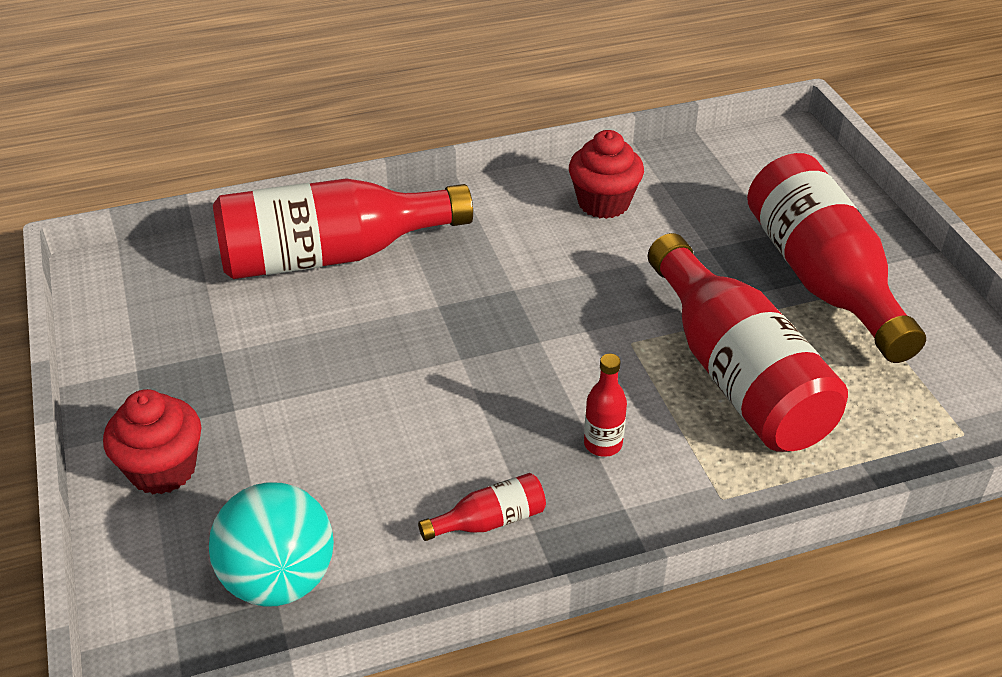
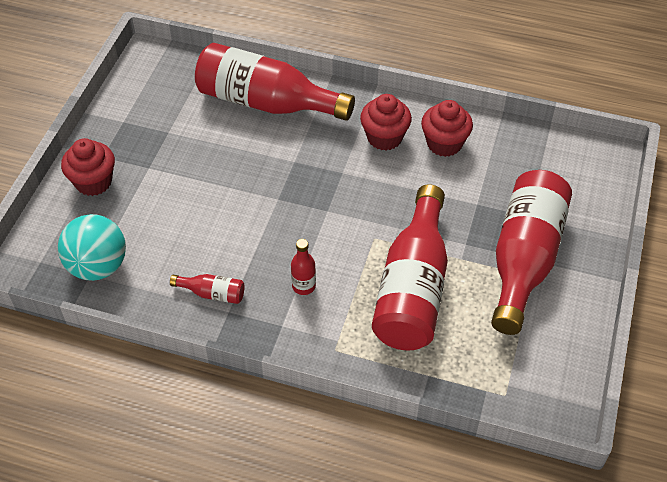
camera: 35 degrees right, 10 degrees up
none -> red cupcake [360,94,412,150]

